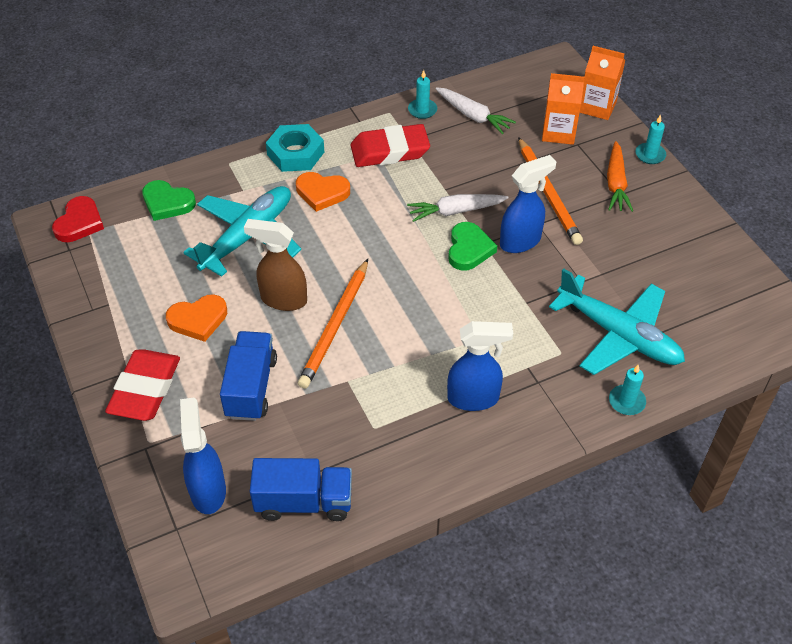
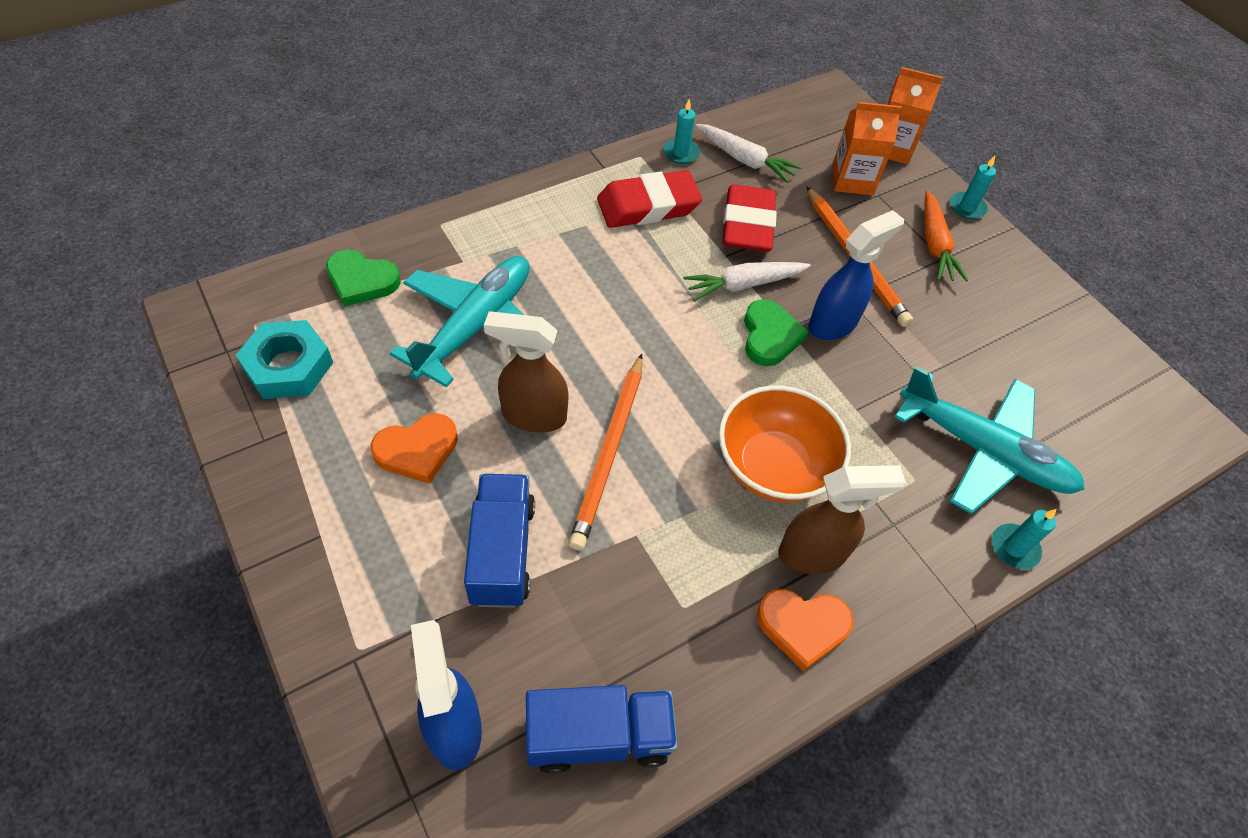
camera: 10 degrees left, 5 degrees up
red heart [52,196,104,242] -> none
red eraser [105,349,180,421] -> red eraser moved to [722,184,777,252]
turquoise nut [266,124,324,172] -> turquoise nut moved to [235,320,333,399]
orange heart [296,172,350,212] -> orange heart moved to [757,589,854,671]
blue spray bottle [447,321,513,411] -> brown spray bottle [778,465,906,574]
none -> orange bowl [719,385,851,502]

